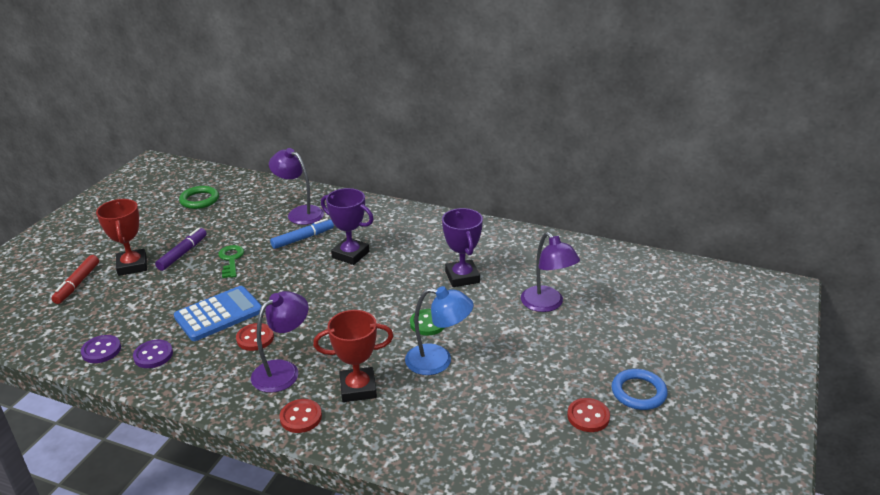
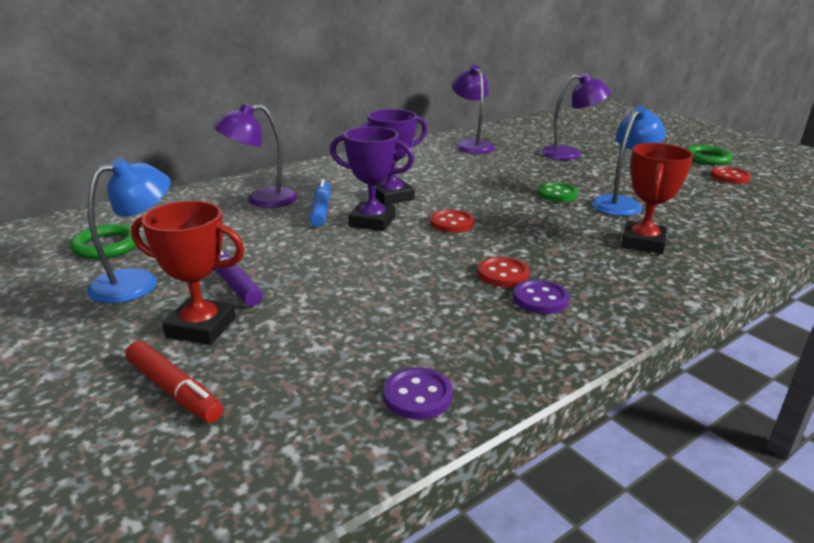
camera: 60 degrees left, 5 degrees down
purple button [133,340,173,368] -> purple button moved to [513,280,569,314]
blue calculator [174,286,262,341] -> none
green key [218,245,244,278] -> none
purple lamp [251,291,308,393] -> purple lamp moved to [452,65,495,154]
red button [280,399,322,433] -> red button moved to [430,209,474,233]
purple trophy [442,208,483,287] -> purple trophy moved to [330,126,414,231]
blue ring [612,369,668,410] -> green ring [685,145,733,165]
none -> blue lamp [87,158,171,303]

